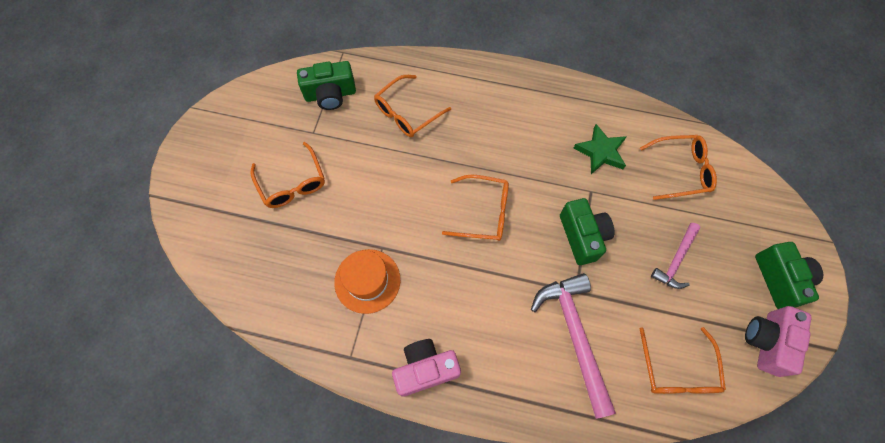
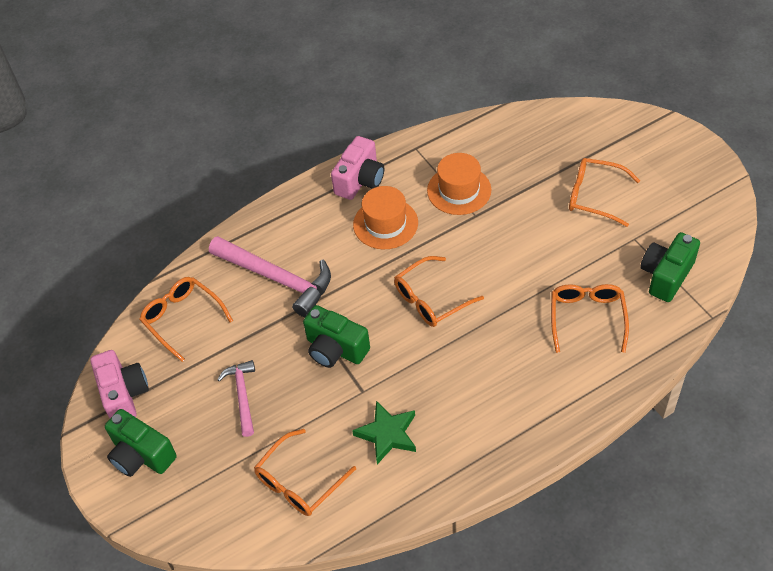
camera: 140 degrees right, 15 degrees down
none -> orange hat [353,186,418,249]

